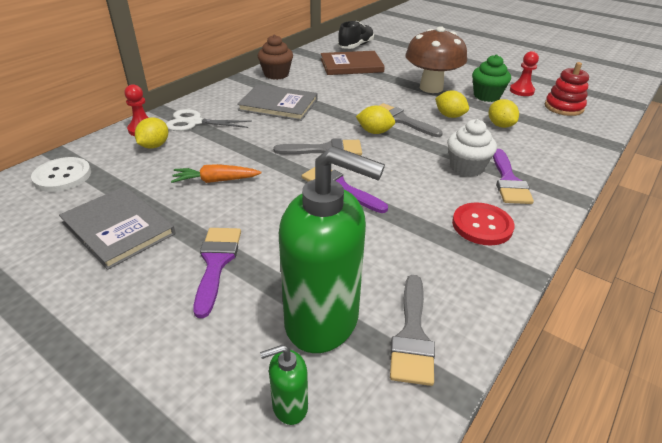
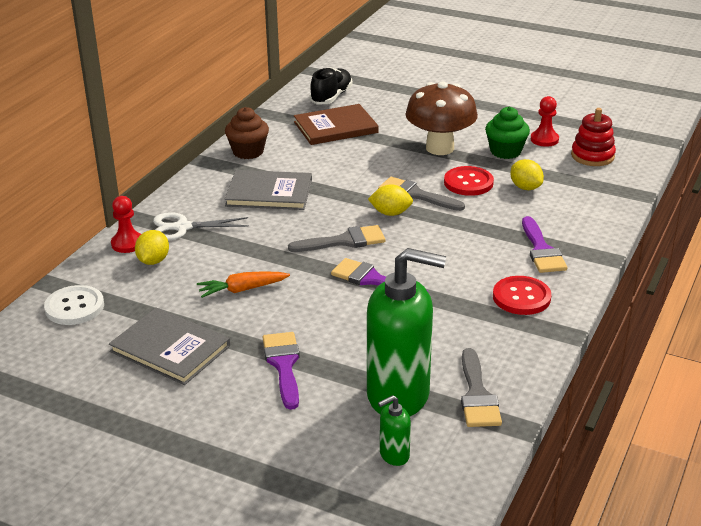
camera: 10 degrees left, 5 degrees down
yellow lemon [435,90,469,118] -> red button [444,166,494,196]
white cupcake [447,119,497,177] -> none

